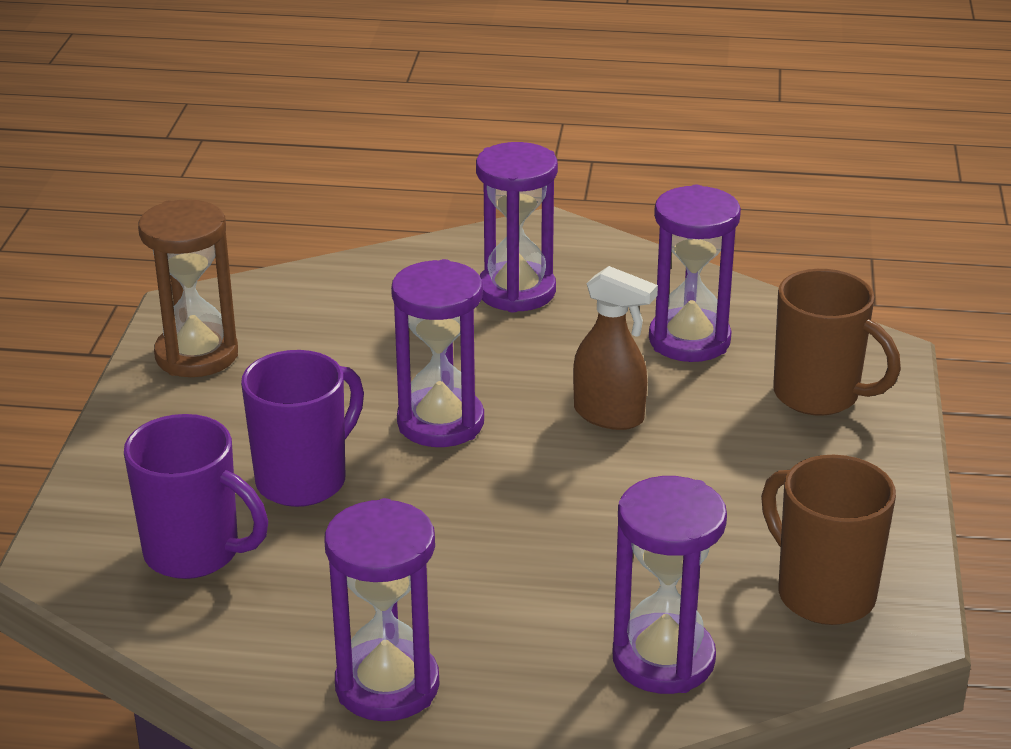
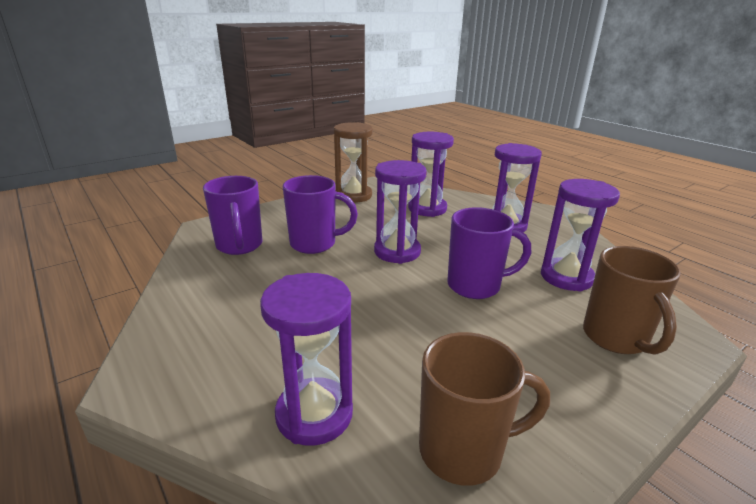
camera: 45 degrees right, 5 degrees down
purple hourglass [325,498,439,721] -> purple hourglass moved to [408,132,454,217]
brown spray bottle [573,266,658,430] -> purple mug [447,207,531,299]
brown mug [761,455,896,625] -> brown mug turned 75 degrees clockwise [419,332,550,486]

